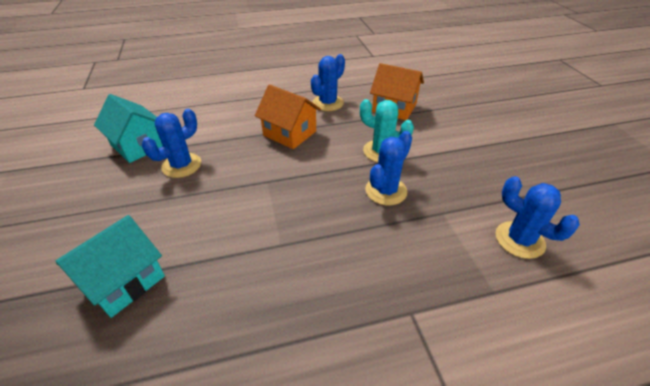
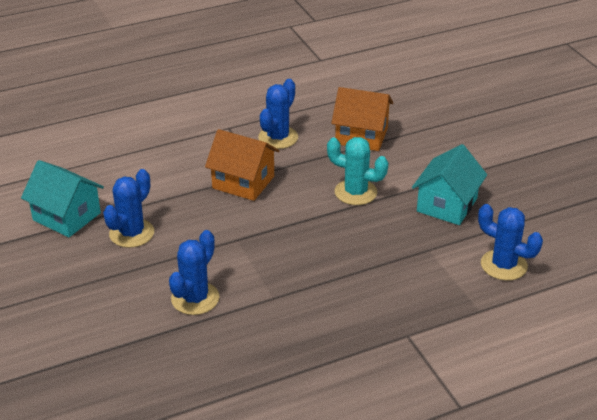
camera: 10 degrees left, 5 degrees down
turquoise house [56,215,165,318] -> turquoise house moved to [412,144,487,225]
blue cactus [365,131,412,205] -> blue cactus moved to [169,230,219,315]

